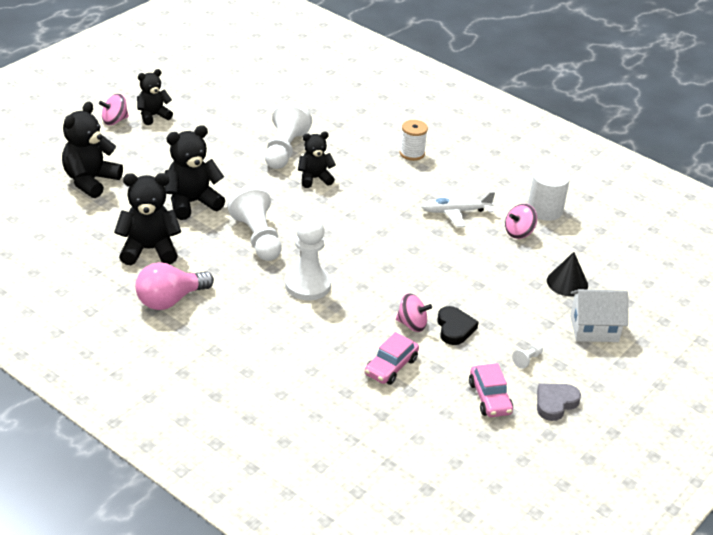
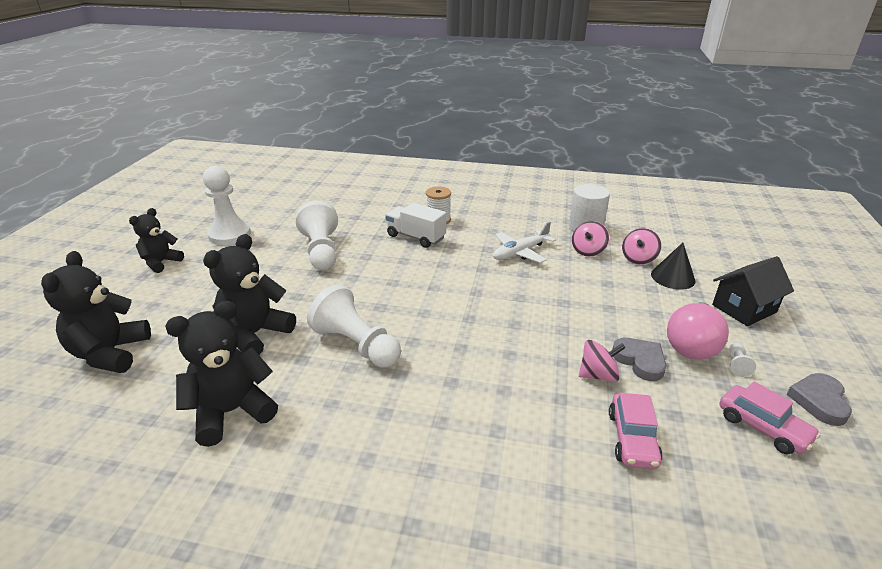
camera: 25 degrees left, 5 degrees down
pink spinning top [99,94,129,125] -> pink spinning top moved to [622,228,661,265]
pink light bulb [135,262,214,310] -> pink light bulb moved to [667,302,729,360]
white pawn [285,217,331,301] -> white pawn moved to [203,166,251,245]
black teddy bear [298,132,336,188] -> none
black heart [437,306,478,345] -> grey heart [612,338,666,381]
white house [570,289,628,342] -> black house [712,256,794,326]
none -> white truck [385,203,446,248]

